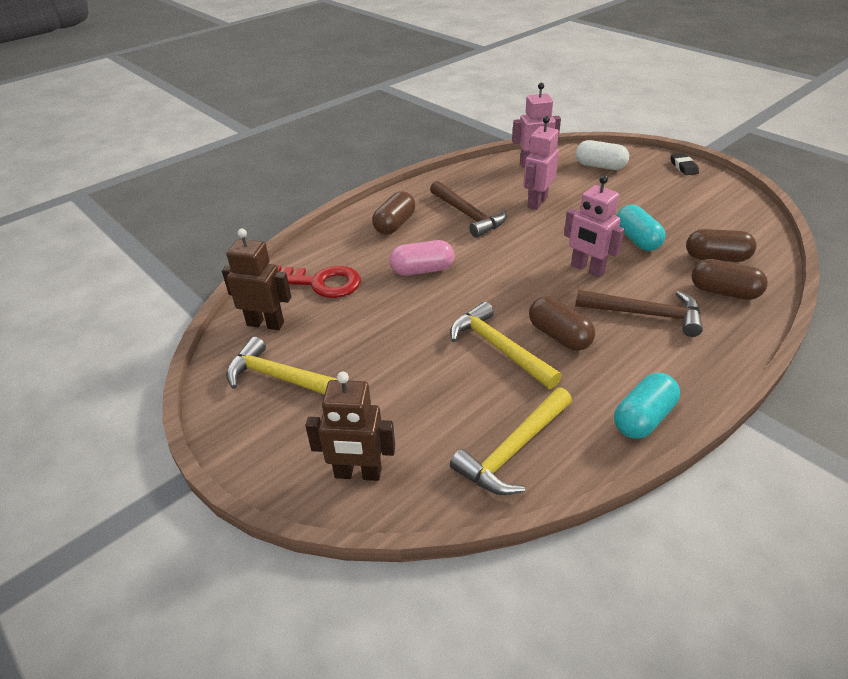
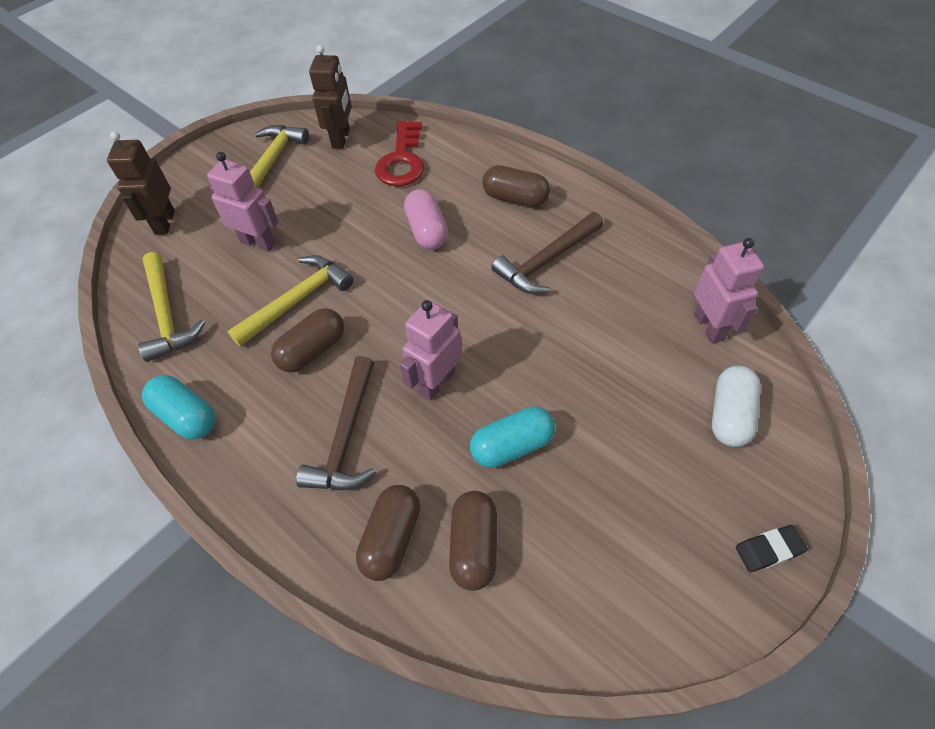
camera: 85 degrees right, 15 degrees up
yellow hammer [450,388,572,495] -> yellow hammer turned 150 degrees counterclockwise [138,252,205,362]
pink robot [523,116,559,210] -> pink robot moved to [207,152,278,252]

